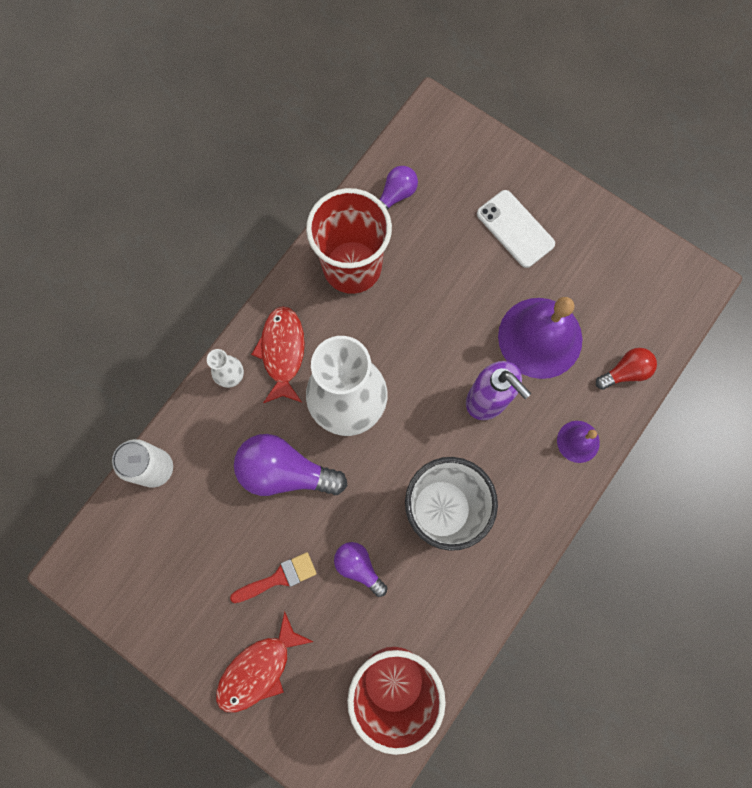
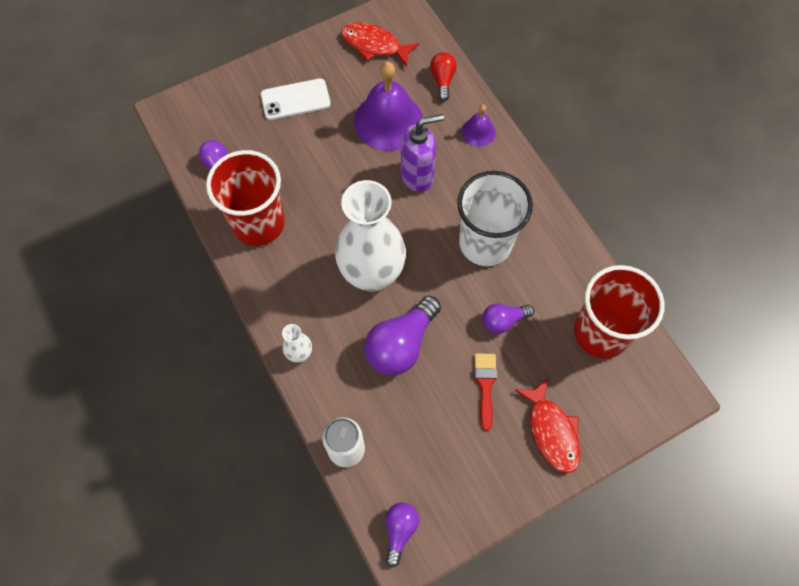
camera: 65 degrees left, 10 degrees down
red fish [251,306,305,403] -> red fish moved to [341,22,419,67]
none -> purple light bulb [386,502,419,567]

